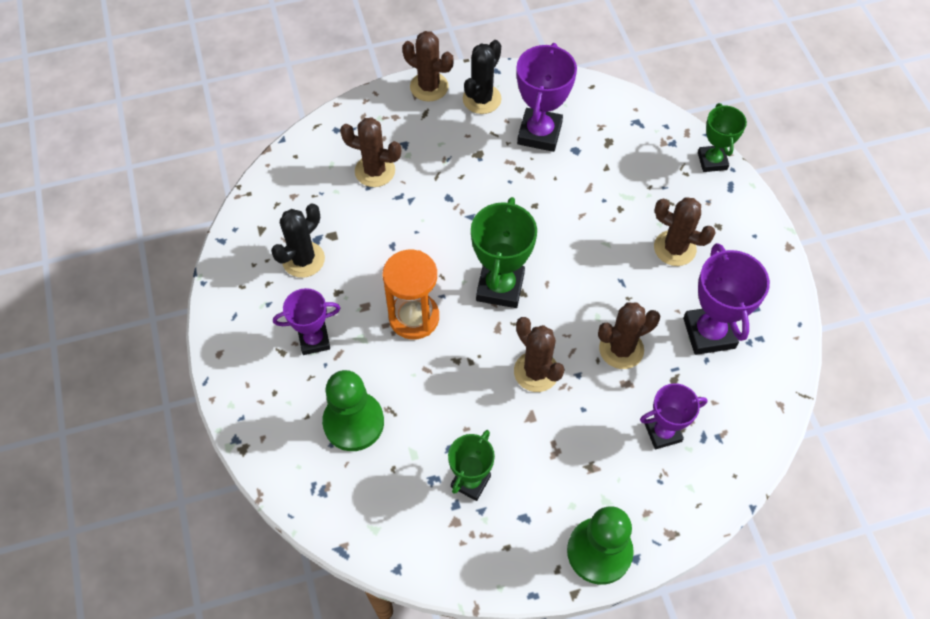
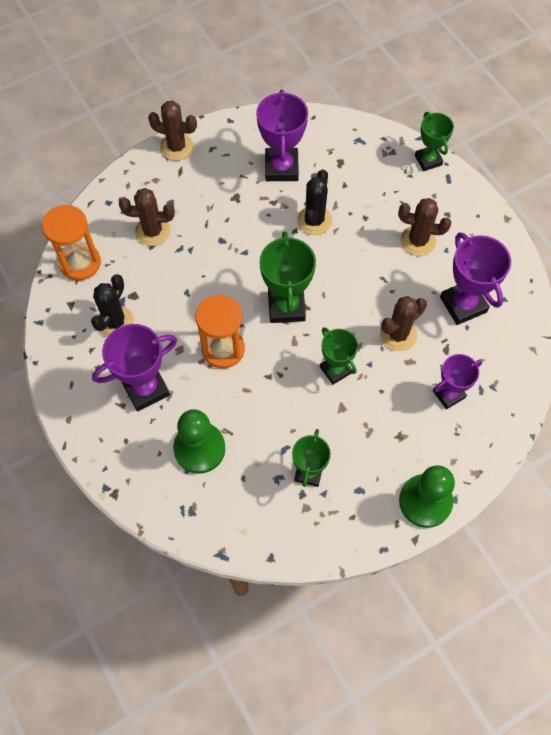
camera: 15 degrees left, 5 degrees up
purple trophy [273,288,340,355] -> purple trophy [92,324,177,411], size x1.54
black cactus [463,40,502,114] -> black cactus moved to [297,169,332,235]
brown cactus [514,317,565,392] -> green trophy [320,327,358,385]
none -> orange hourglass [42,205,101,281]

